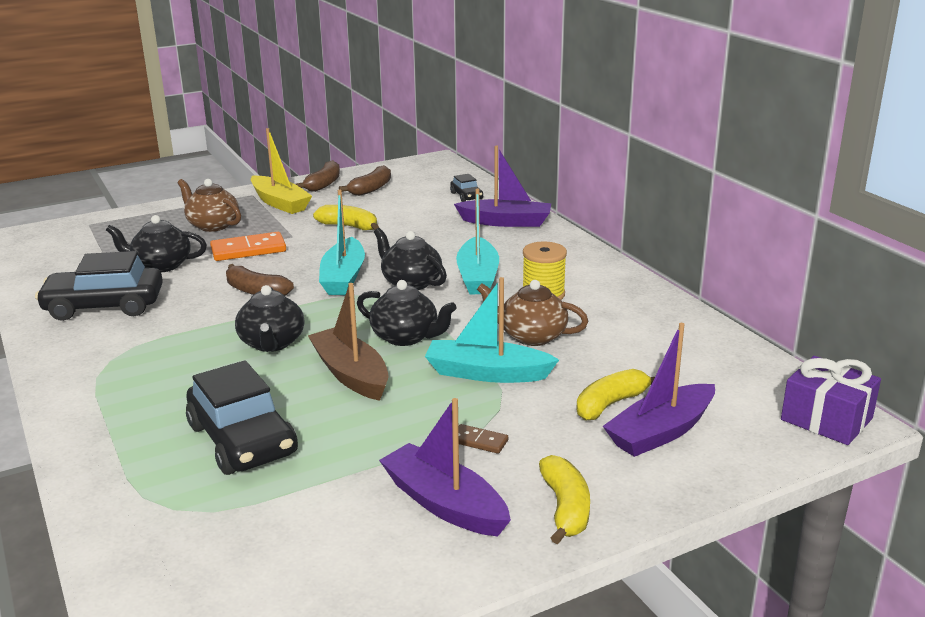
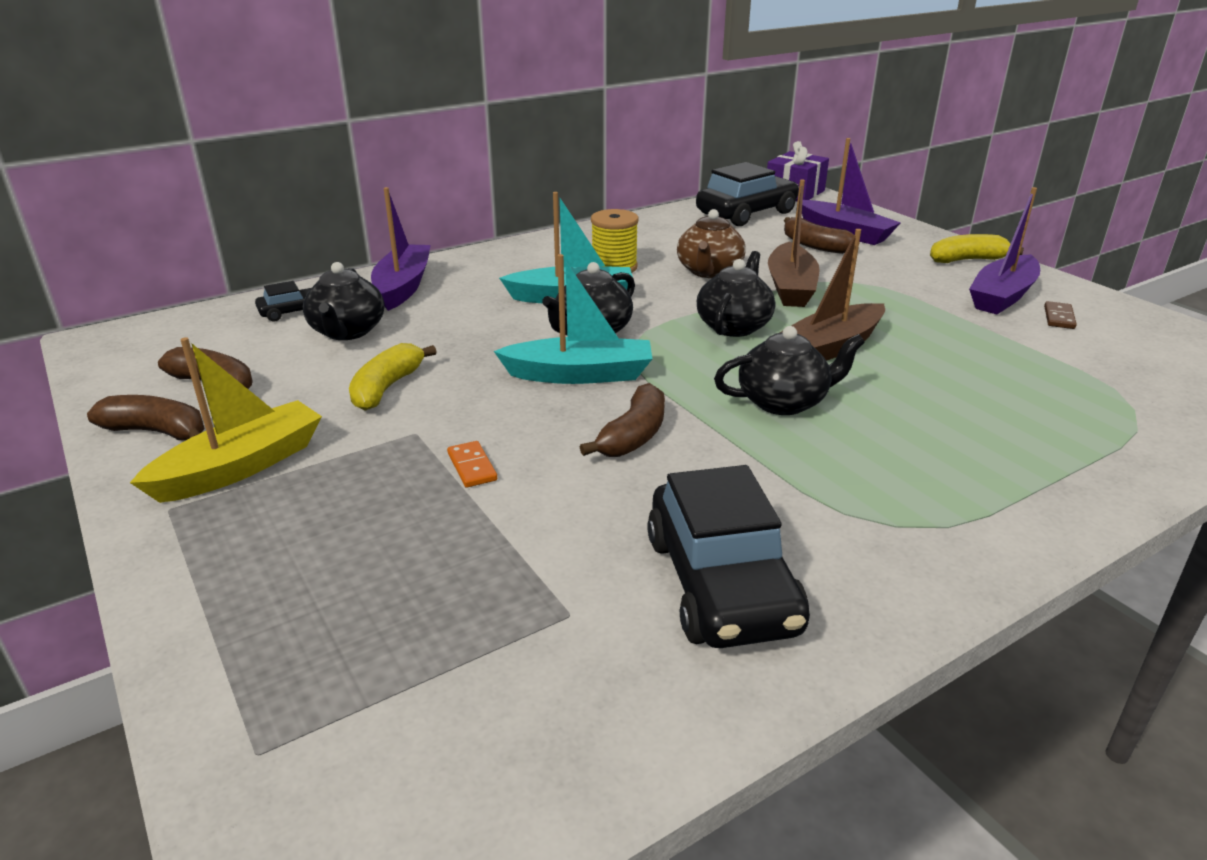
camera: 95 degrees left, 5 degrees up
black teapot [106,215,207,272] -> black teapot moved to [303,262,384,340]
brown teapot [178,179,241,232] -> none
black car [186,360,298,475] -> black car moved to [696,162,799,226]
orange domino [210,232,286,261] -> orange domino [447,441,497,488], size x0.53
turquoise boat [425,277,559,383] -> brown boat [768,179,820,307]
brown domino [458,424,508,454] -> brown domino moved to [1044,301,1077,329]
yellow banana [576,369,655,421] -> brown banana [784,217,860,254]

